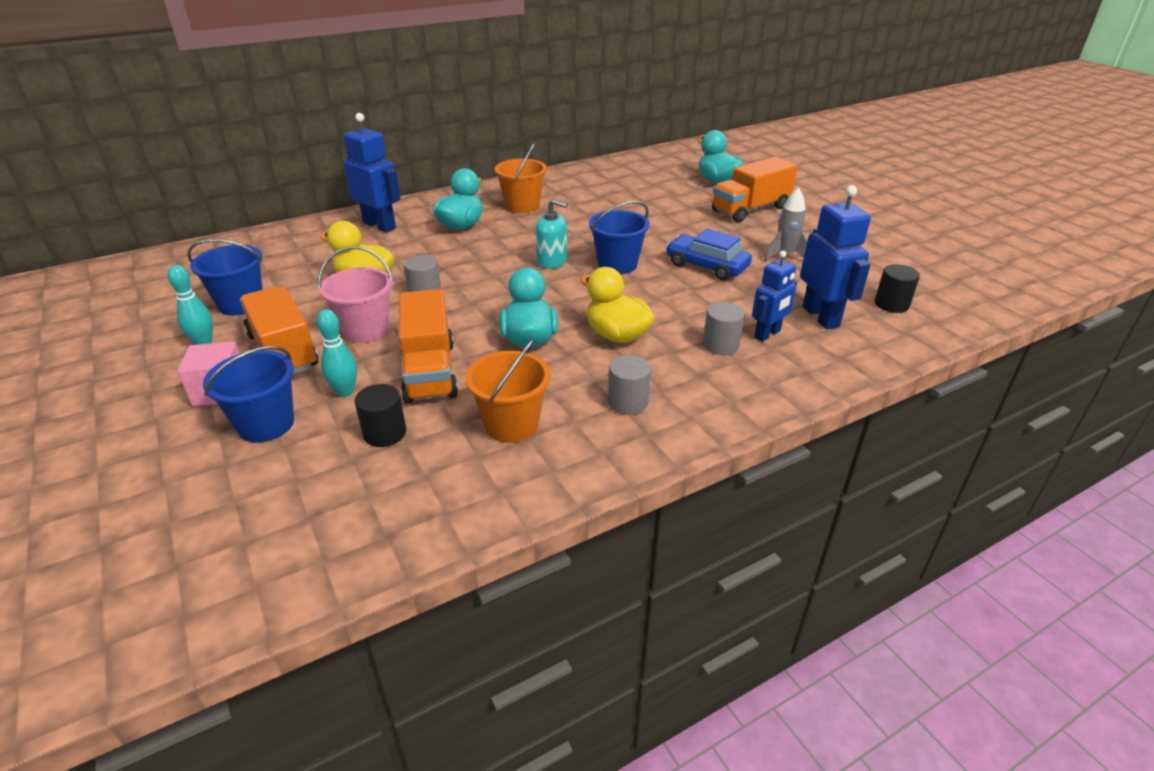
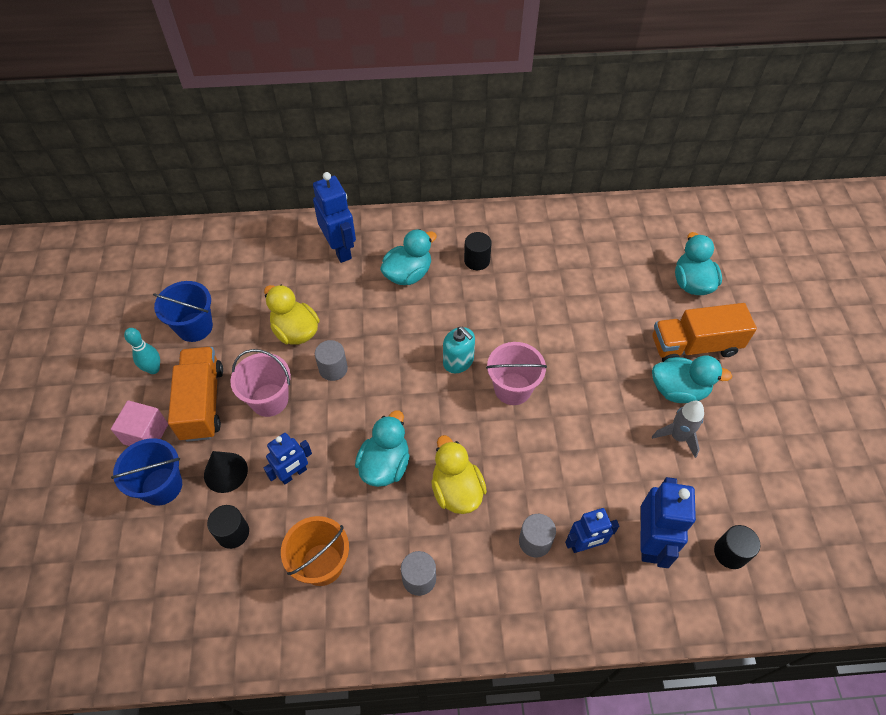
camera: 25 degrees right, 20 degrees up
turquoise bowling pin [317,309,357,397] -> black cone [204,451,248,493]
orange truck [399,289,458,403] -> blue robot [264,433,312,485]
orange bucket [495,143,547,213] -> black cylinder [464,232,492,270]
blue bucket [589,201,650,274] -> pink bucket [486,342,547,405]
blue car [666,228,752,280] -> none
none -> turquoise duck [652,356,732,403]

